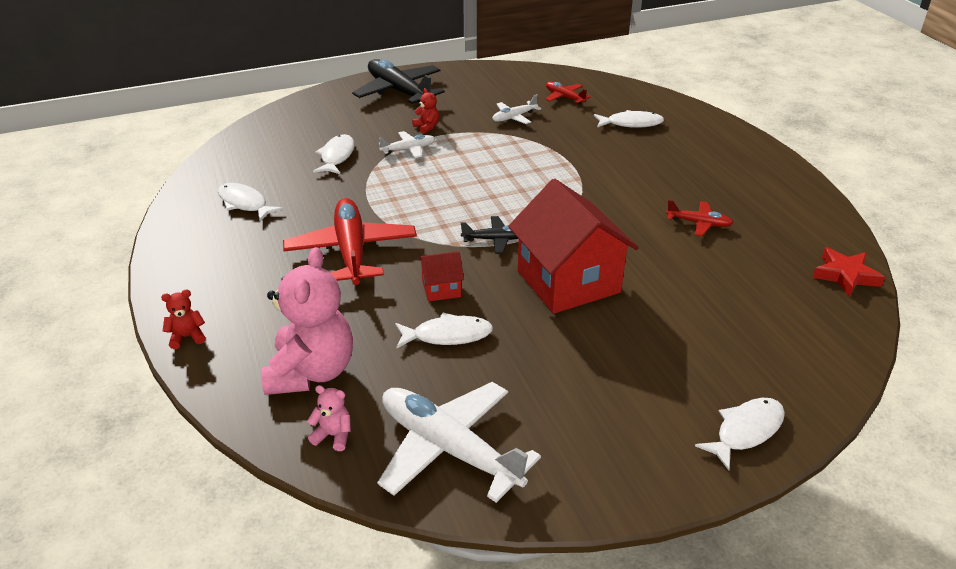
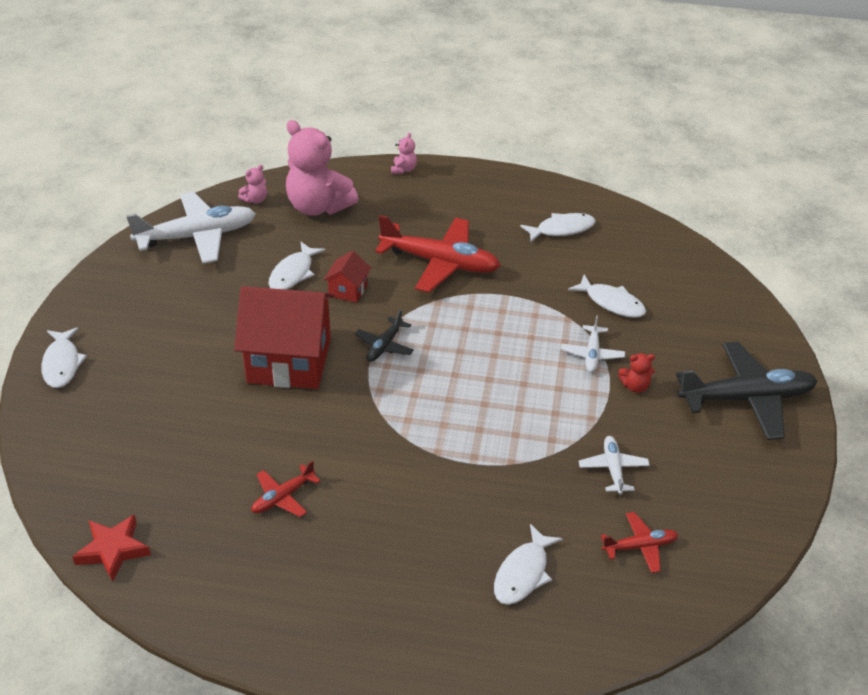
camera: 120 degrees right, 5 degrees up
red teddy bear [161,290,206,349] -> pink teddy bear [391,133,417,174]

